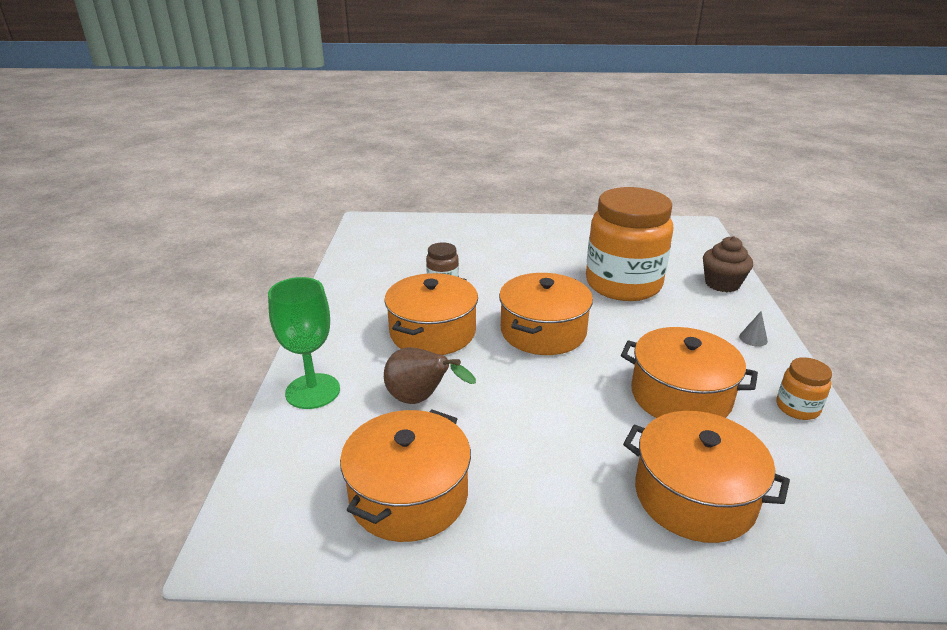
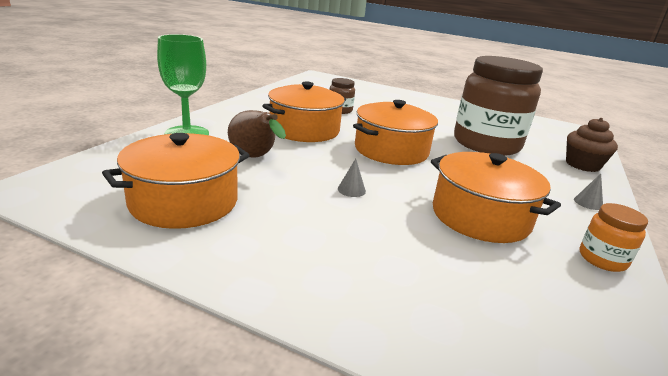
camera: 20 degrees right, 5 degrees down
orange jar [586,187,673,301] -> brown jar [454,56,543,156]
orange pot [623,411,790,543] -> none
none -> grey cone [338,158,366,197]

